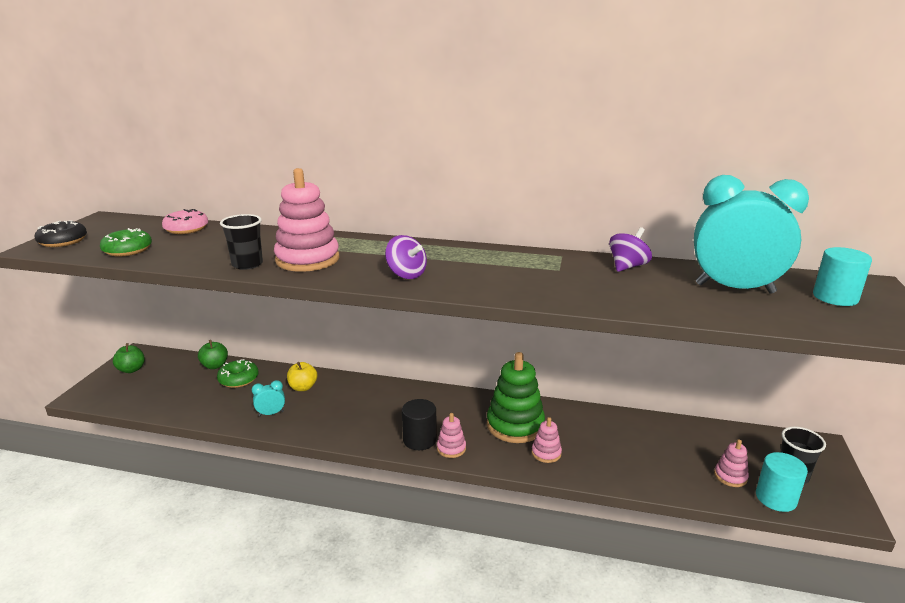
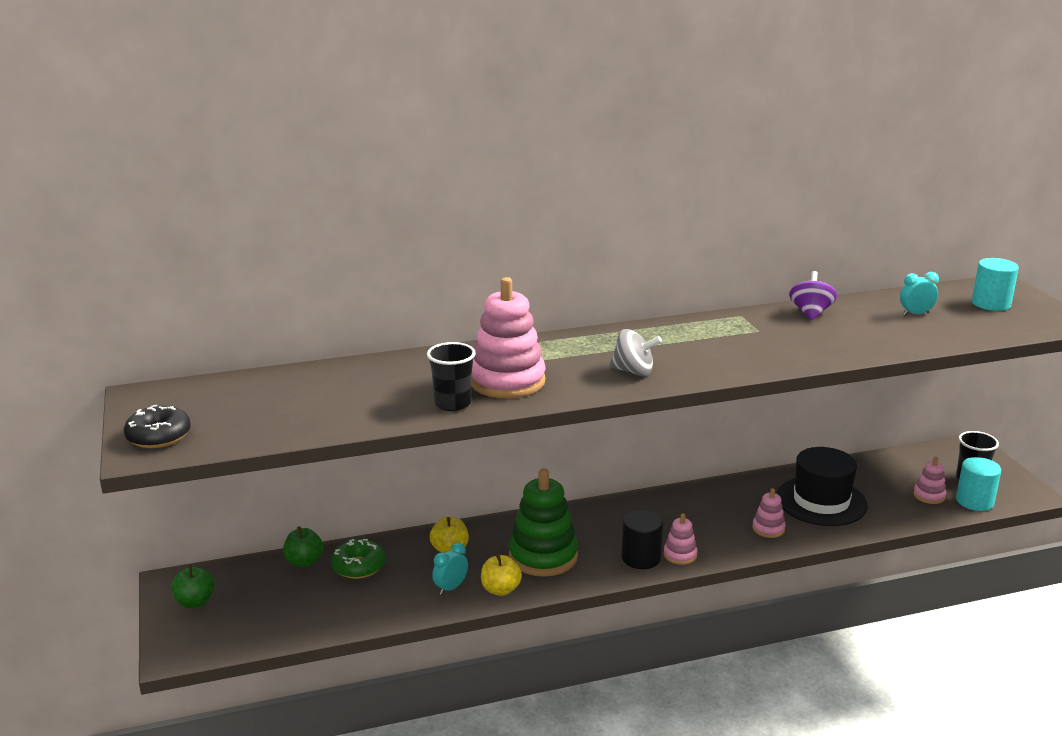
camera: 30 degrees left, 0 degrees up
green donut [100,228,152,256] -> none
pink donut [162,209,208,234] -> none
purple spinning top [385,235,427,279] -> grey spinning top [609,329,662,376]
green stacking toy [487,352,545,443] -> green stacking toy moved to [509,468,578,577]
turquoise clock [694,175,809,294] -> turquoise clock [900,272,939,315], size x0.41
none -> yellow apple [481,553,522,596]
none -> black hat [776,447,868,526]

